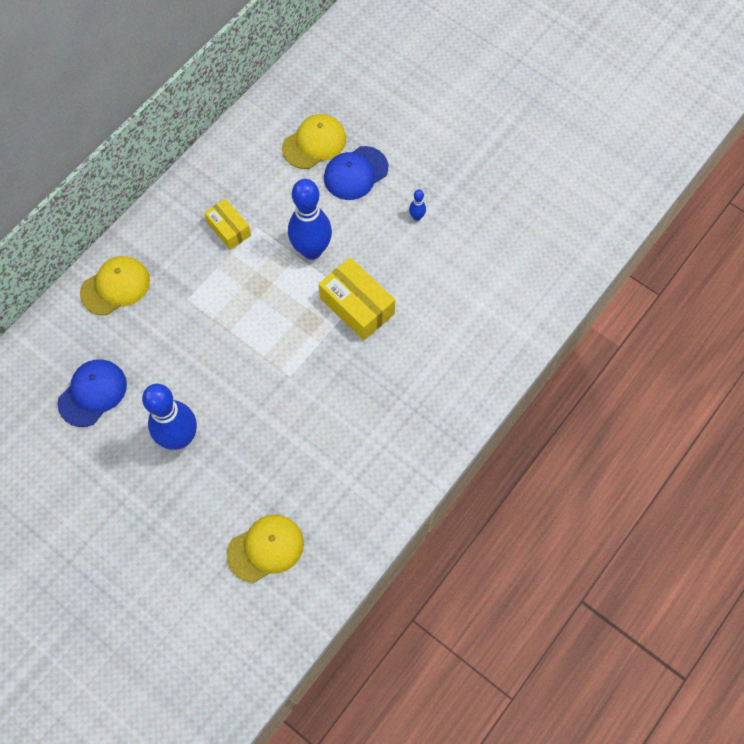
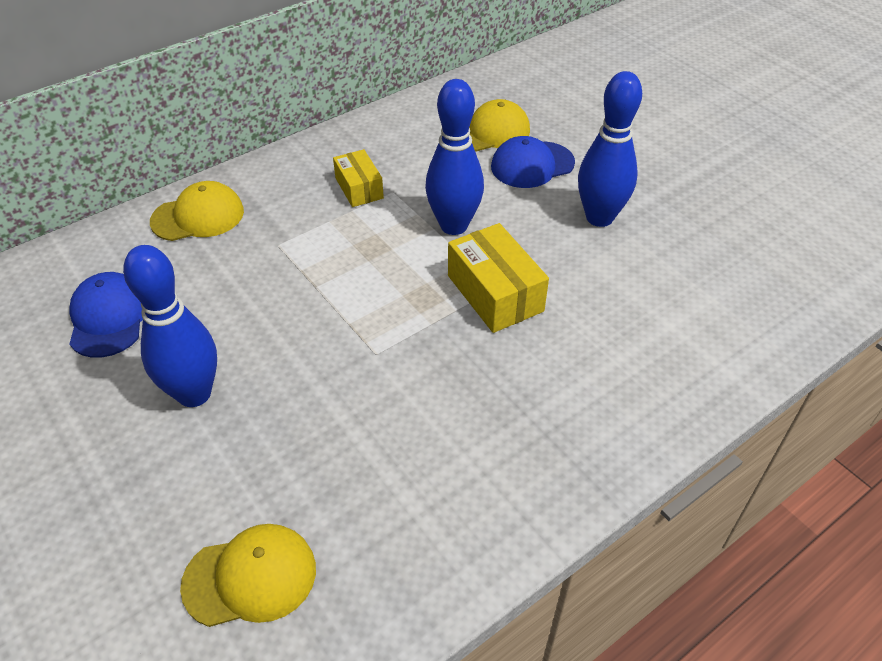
camera: 15 degrees right, 20 degrees down
blue cap [58,360,127,427] -> blue cap turned 60 degrees counterclockwise [69,272,143,358]
blue bowling pin [409,189,426,221] -> blue bowling pin [578,71,642,227], size x2.50

